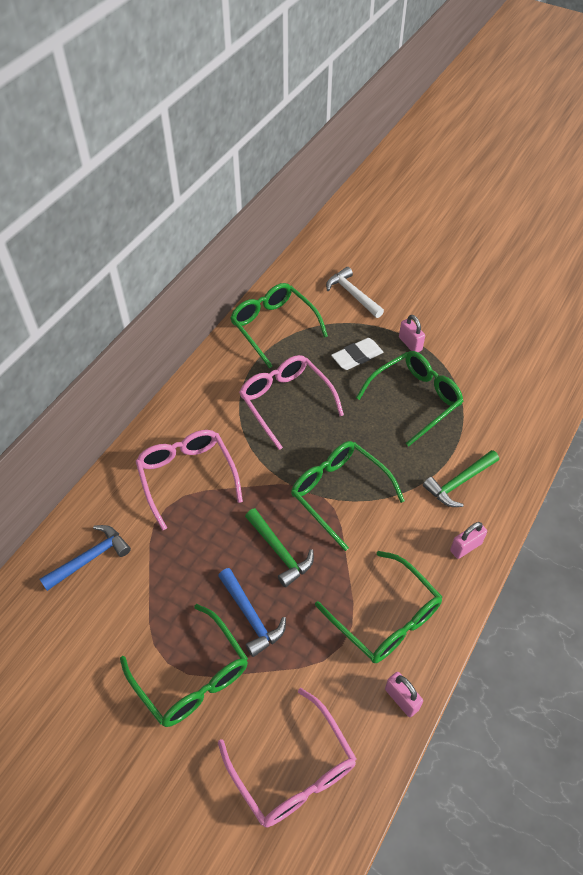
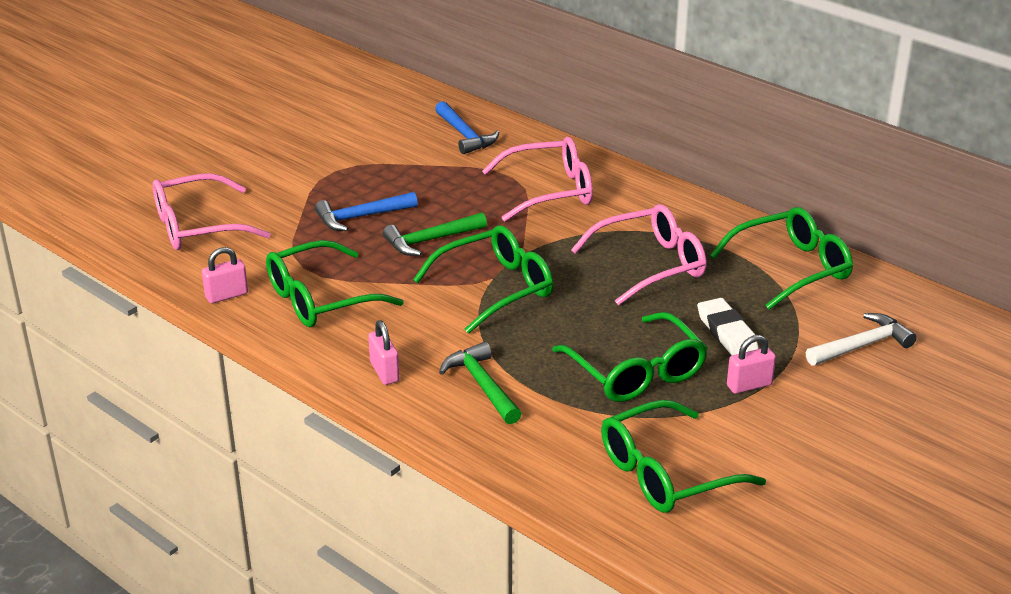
camera: 100 degrees right, 20 degrees down
green glasses [120,604,248,727] -> green glasses moved to [601,400,766,513]

